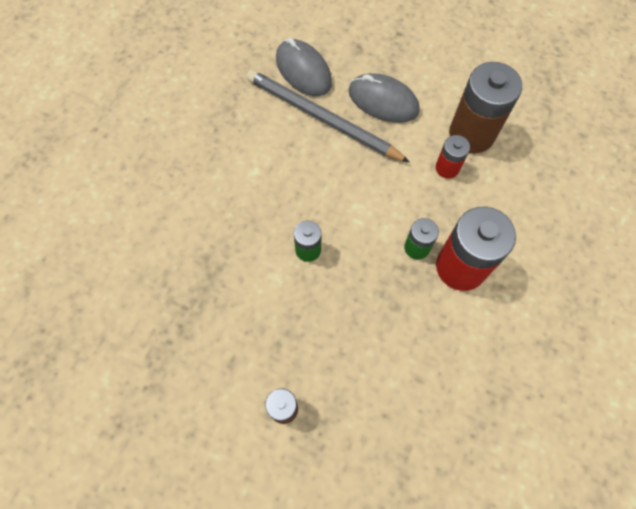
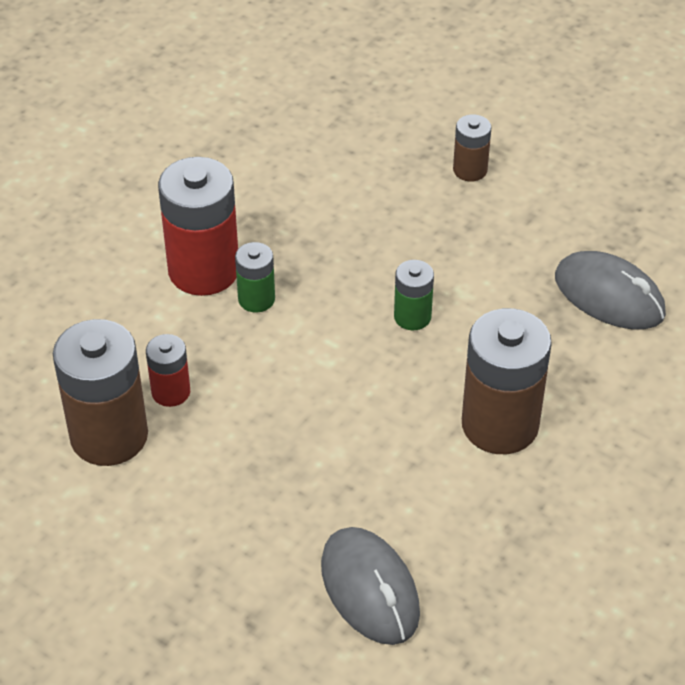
camera: 170 degrees left, 20 degrees down
grey pencil [247,70,410,162] -> none
grey mouse [348,73,420,123] -> grey mouse moved to [555,251,666,330]
none -> brown battery [462,308,552,454]

